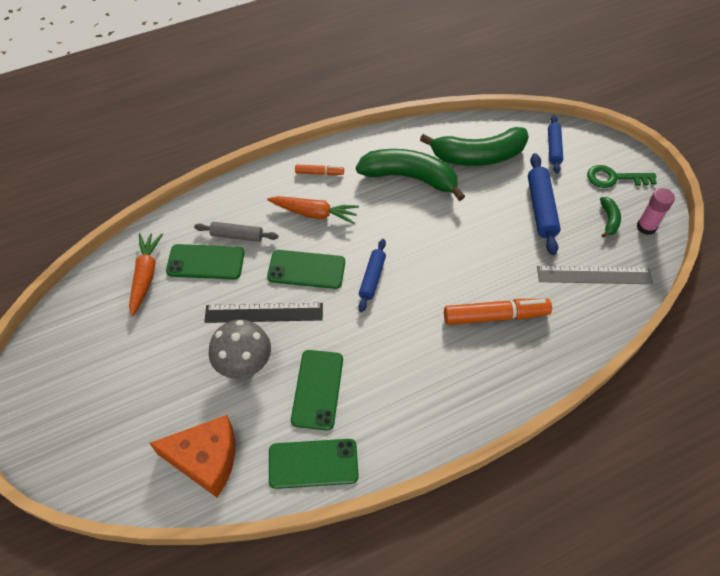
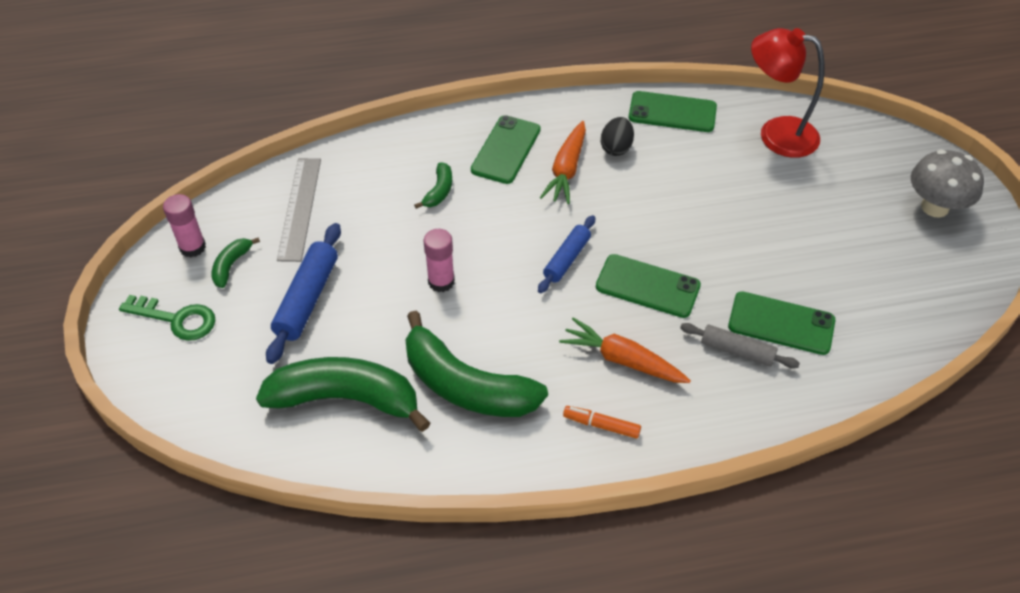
camera: 165 degrees left, 5 degrees down
orange carrot [129,233,163,316] -> orange carrot moved to [540,121,586,204]
orange cheese [149,415,235,497] -> red lamp [751,28,824,158]
black ruler [204,303,323,323] -> none
grey mushroom [209,320,271,379] -> grey mushroom moved to [911,150,984,218]
green phone [291,350,343,430] -> green phone moved to [471,115,541,184]
orange marker [444,299,552,325] -> green banana [414,162,452,209]
grey ruler [537,266,653,284] -> grey ruler turned 75 degrees clockwise [277,158,321,262]
blue rolling pin [548,115,563,174] -> none
none -> pink glue stick [424,229,455,292]
none -> black egg [601,117,634,156]

